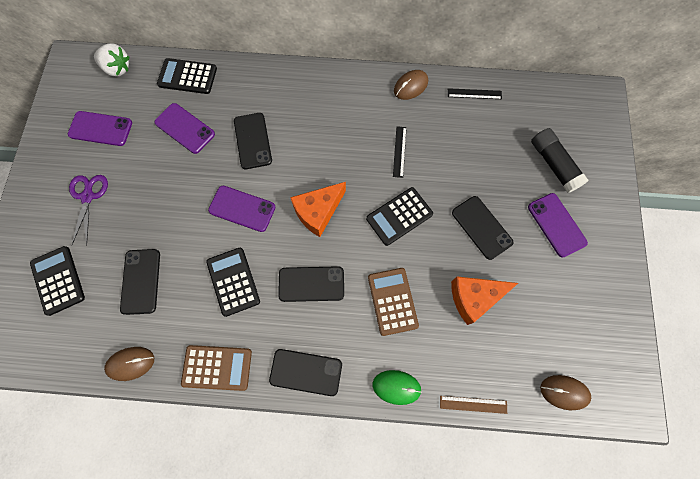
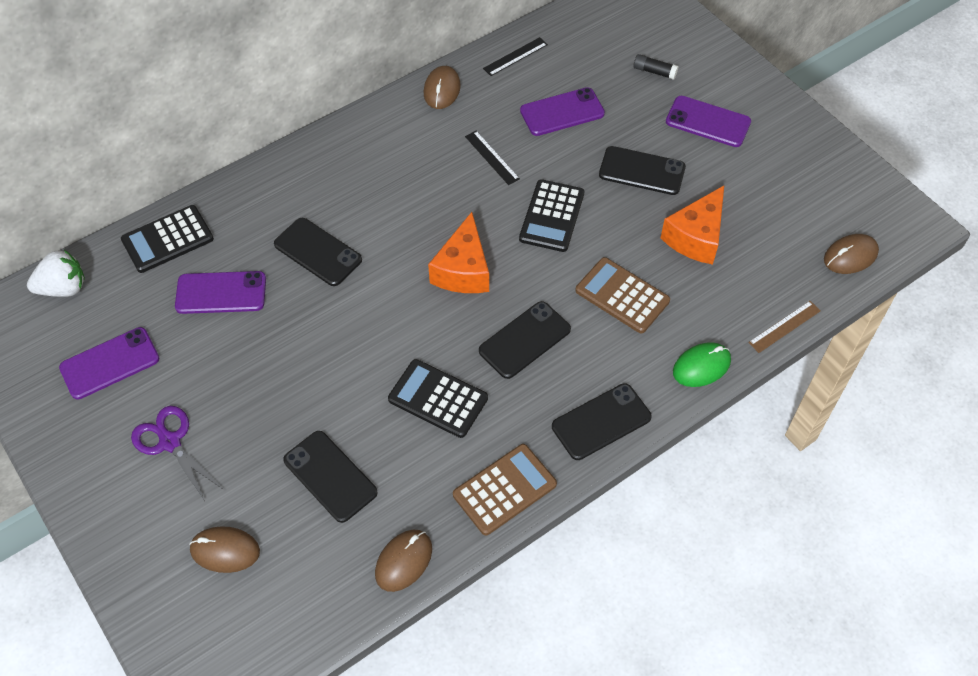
camera: 40 degrees left, 15 degrees down
black calculator [30,246,85,316] -> brown mouse [189,526,260,573]
purple phone [208,186,275,232] -> purple phone moved to [520,87,605,136]
black glue stick [531,128,589,193] -> black glue stick [633,54,678,80], size x0.52

